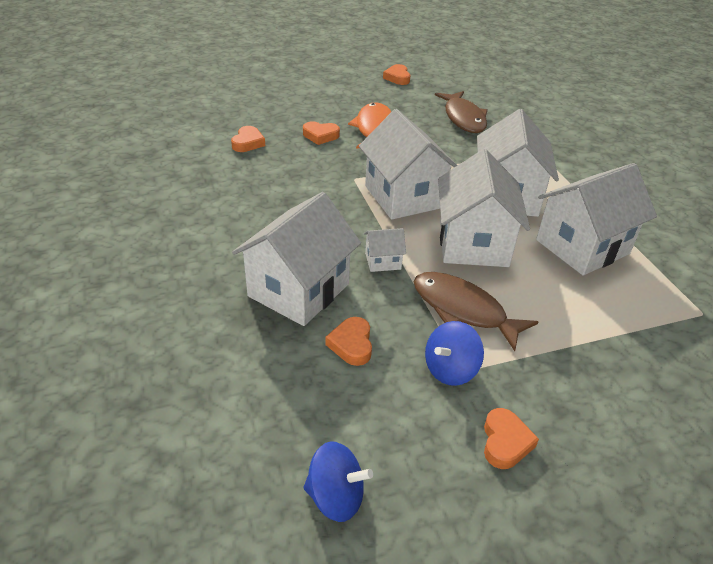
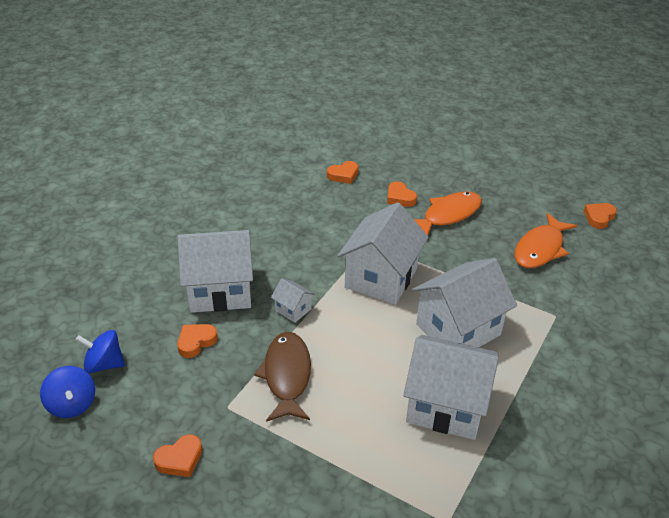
camera: 50 degrees right, 0 degrees up
orange heart [383,64,411,85] -> orange heart moved to [584,203,617,229]
blue spinning top [425,321,484,386] -> blue spinning top moved to [76,330,125,373]
brown fish [435,91,488,133] -> orange fish [515,213,577,268]
white house [438,149,530,267] -> none

